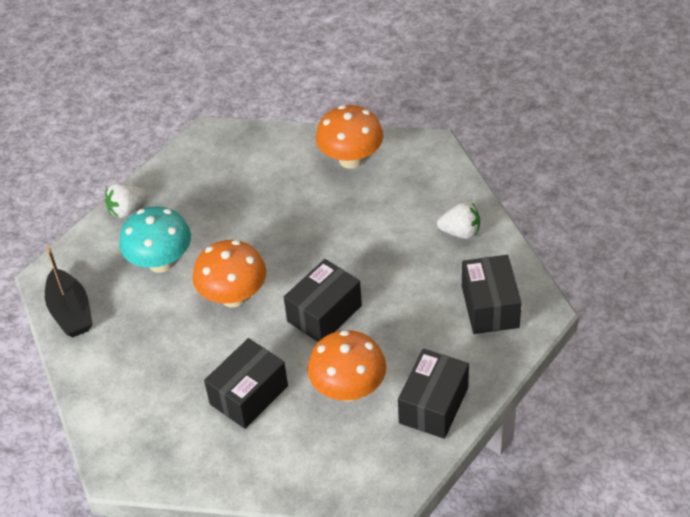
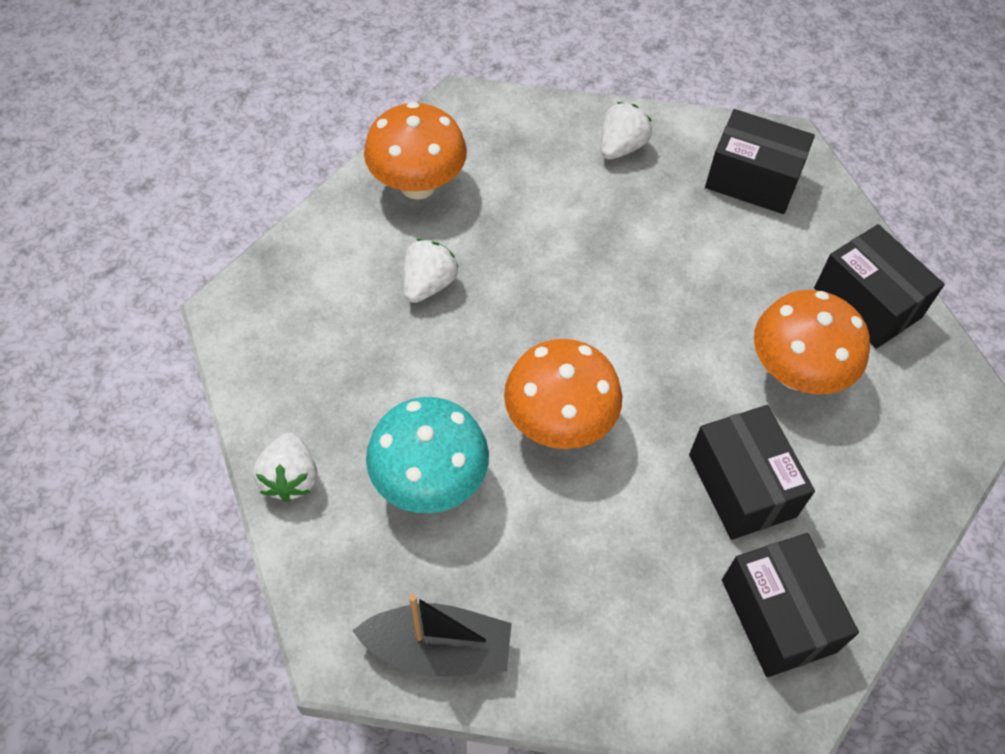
camera: 65 degrees left, 10 degrees up
black box [284,259,362,342] -> black box moved to [722,533,859,677]
none -> white strawberry [403,239,459,303]

